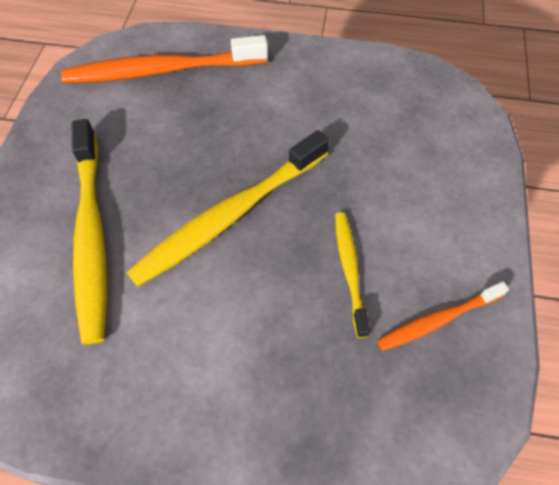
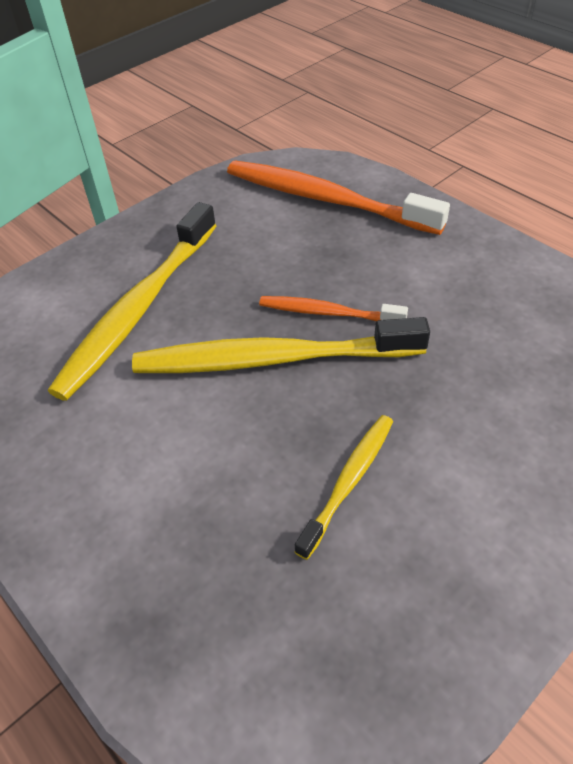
camera: 40 degrees right, 10 degrees down
orange toothbrush [377,281,509,351] -> orange toothbrush moved to [259,296,408,321]

